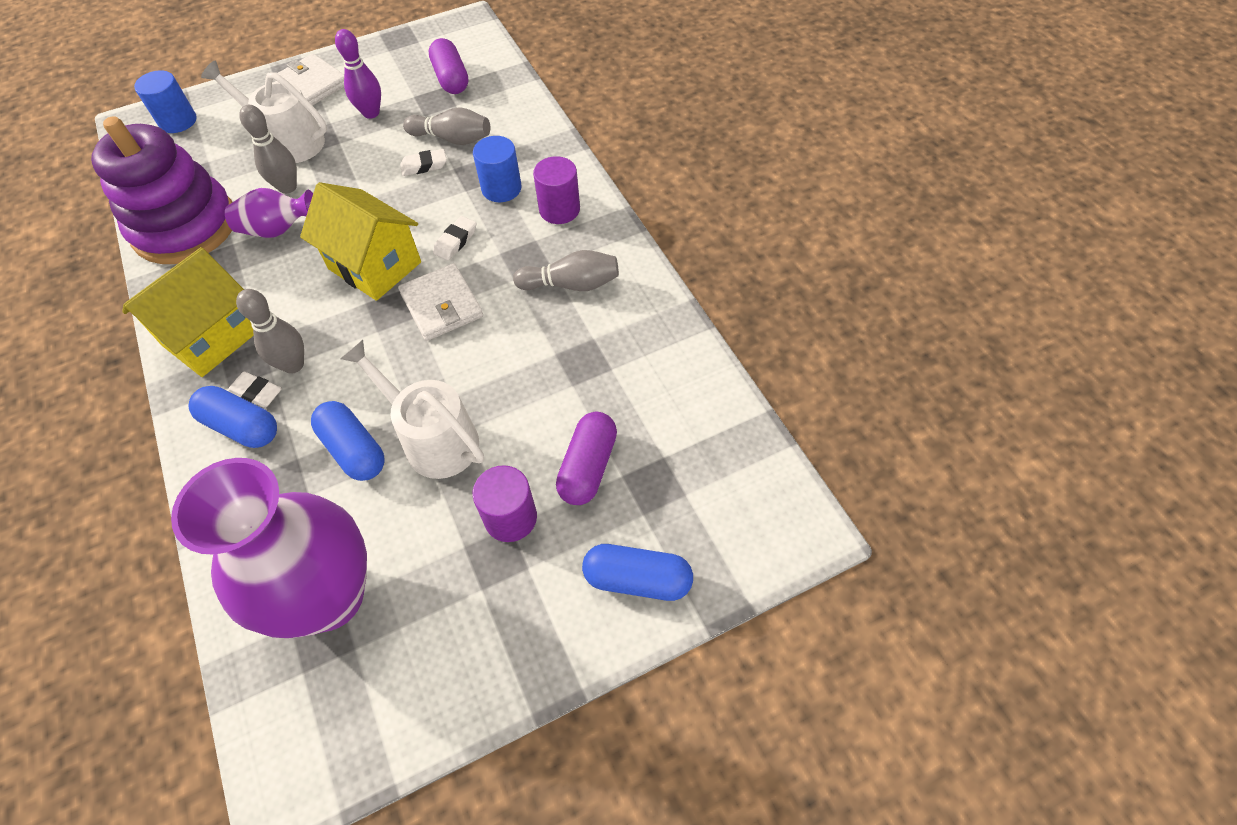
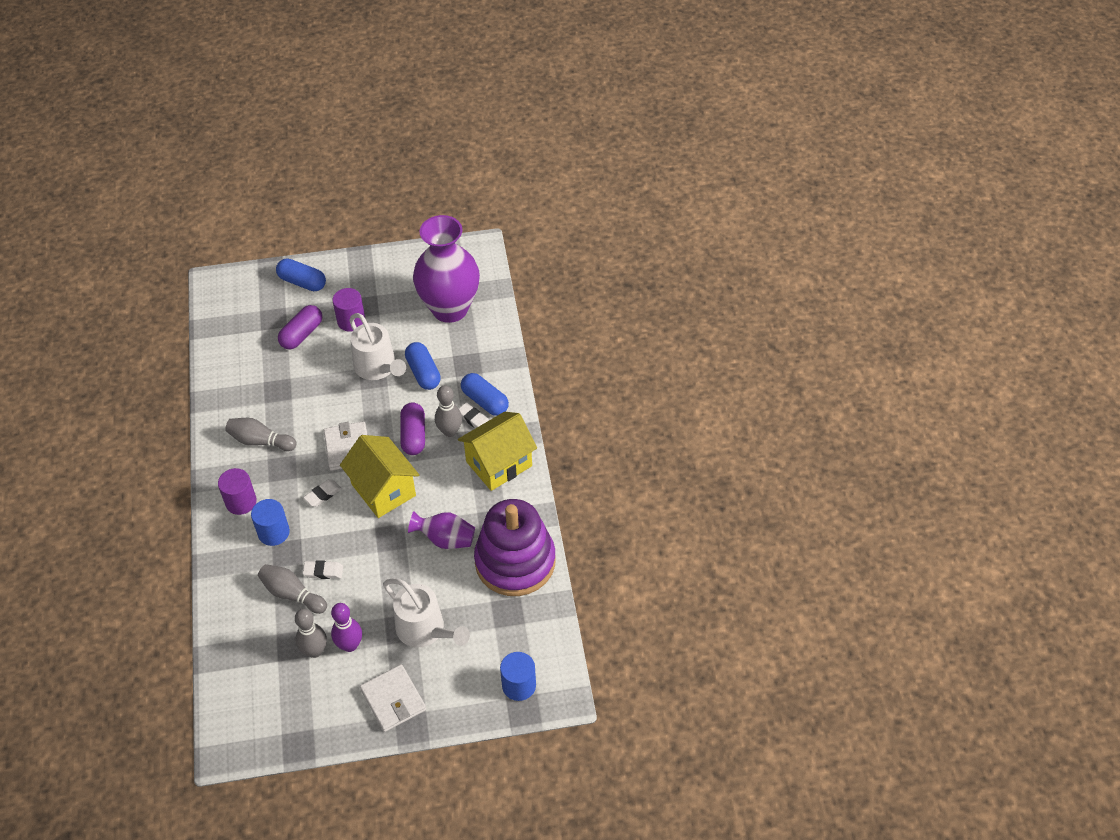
camera: 165 degrees left, 5 degrees down
grey bowling pin [239,105,297,194] -> grey bowling pin moved to [295,609,327,658]
purple capsule [429,38,468,94] -> purple capsule moved to [400,402,425,455]

